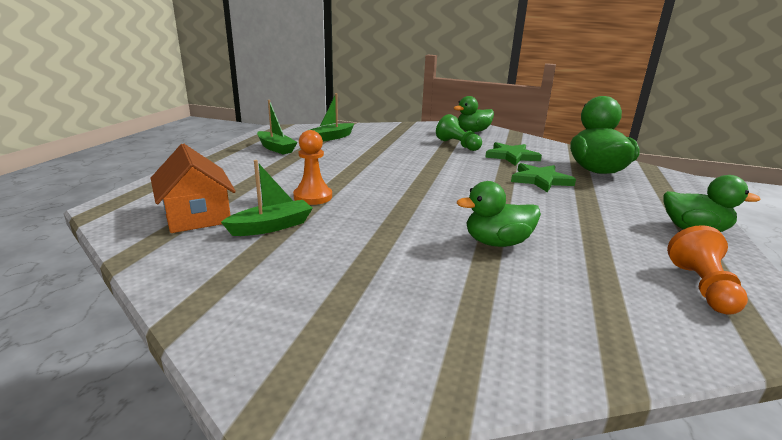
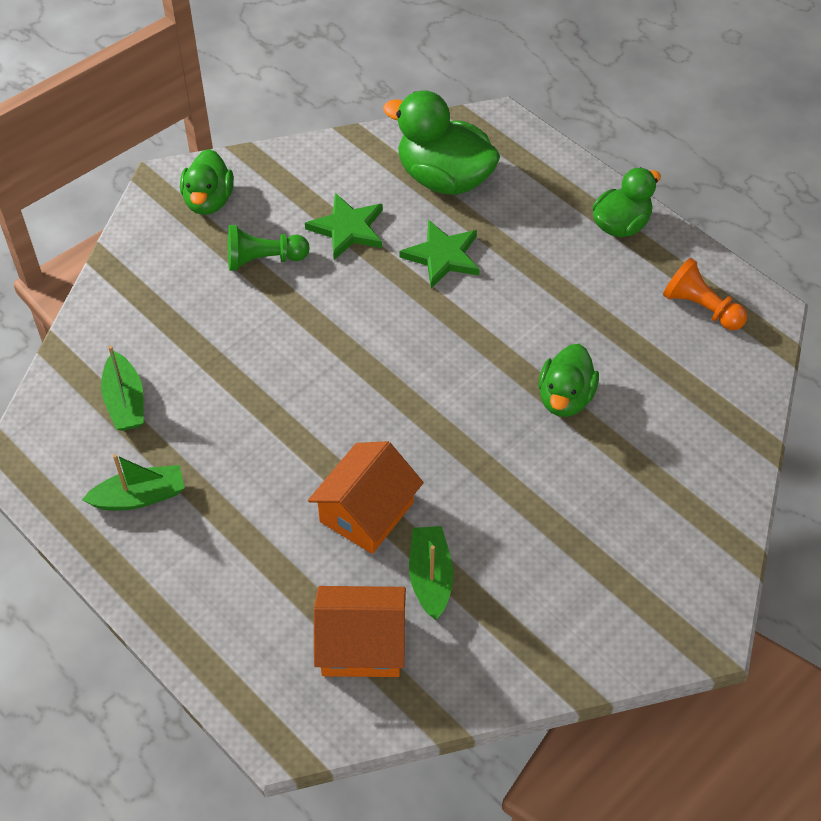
camera: 60 degrees left, 30 degrees up
orange pawn [293,130,332,205] -> orange house [308,441,424,554]

